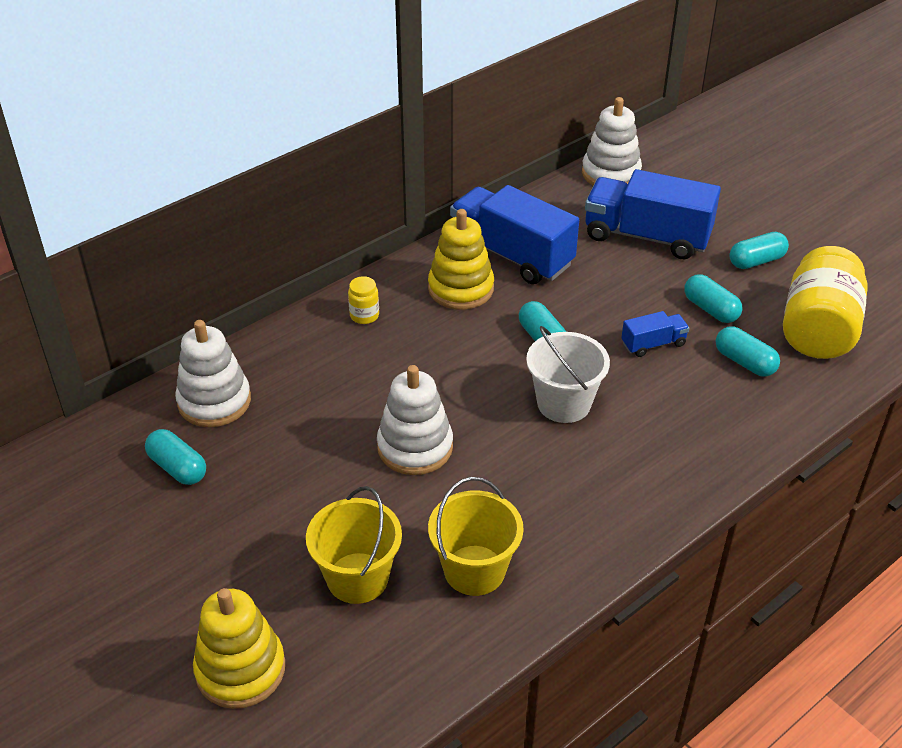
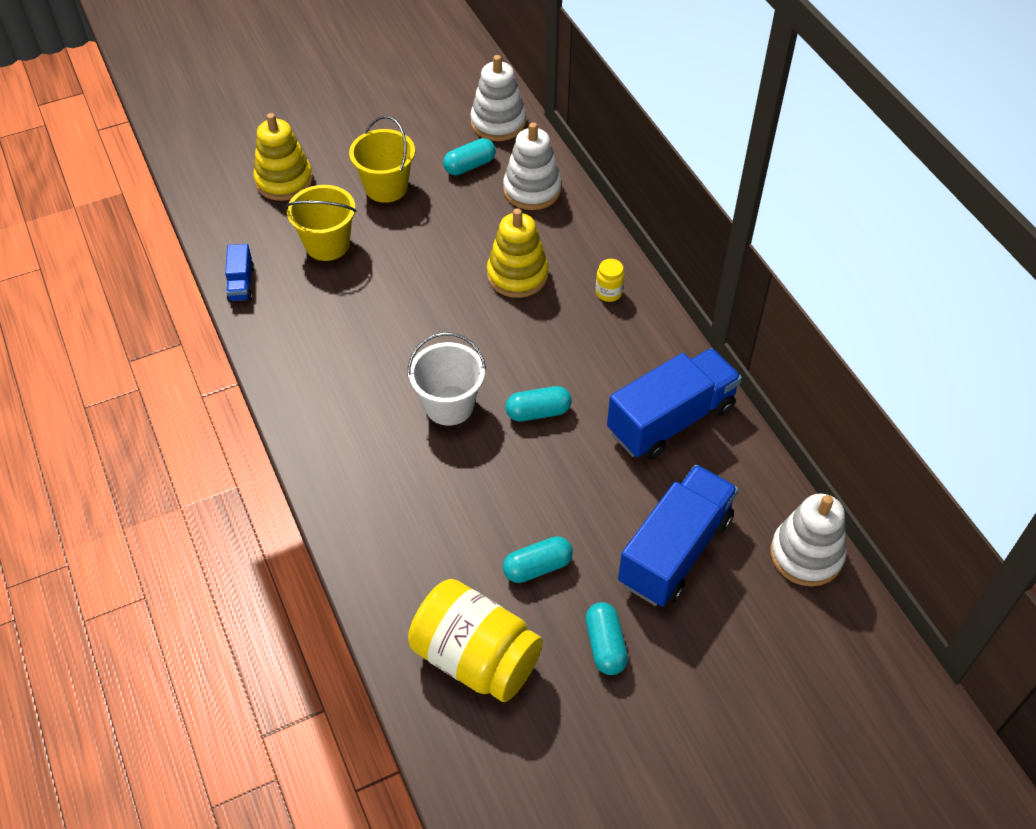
camera: 105 degrees right, 10 degrees up
white stacking toy [377,365,453,475] -> white stacking toy moved to [470,55,526,141]
yellow stacking toy [428,209,494,310] -> yellow stacking toy moved to [487,208,549,298]
yellow bucket [428,477,524,596] -> yellow bucket moved to [349,116,415,203]
blue truck [621,311,689,357] -> blue truck moved to [225,244,254,302]
turquoise capsule [716,326,780,377] -> none

